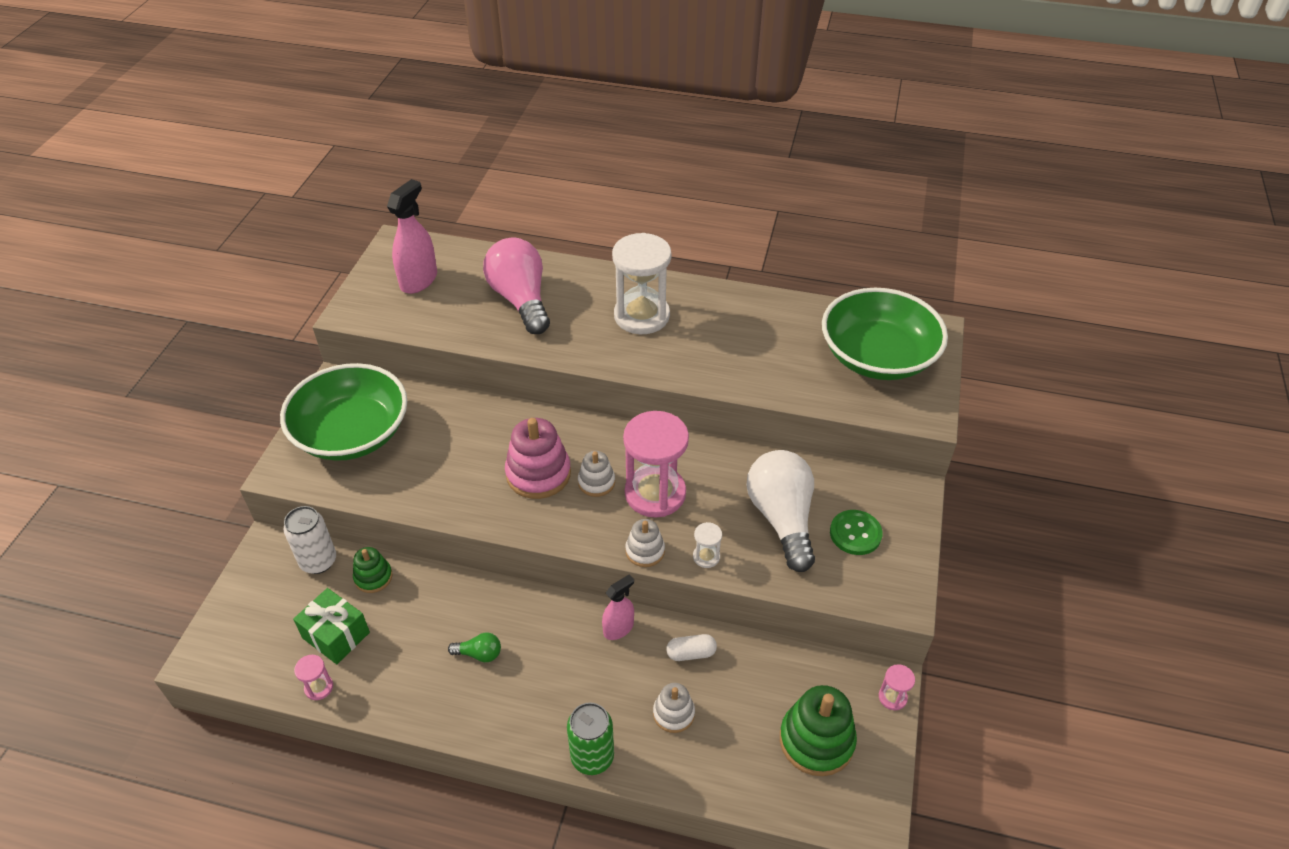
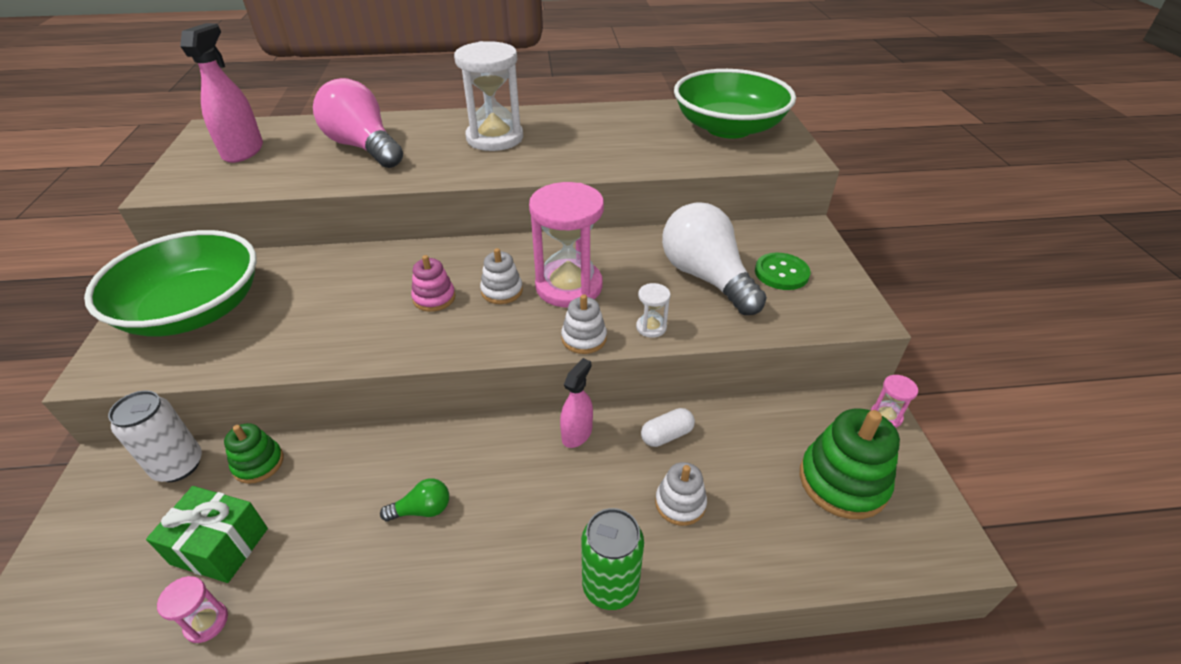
camera: 20 degrees left, 5 degrees down
pink stacking toy [505,418,571,499] -> pink stacking toy [411,255,455,312], size x0.57

